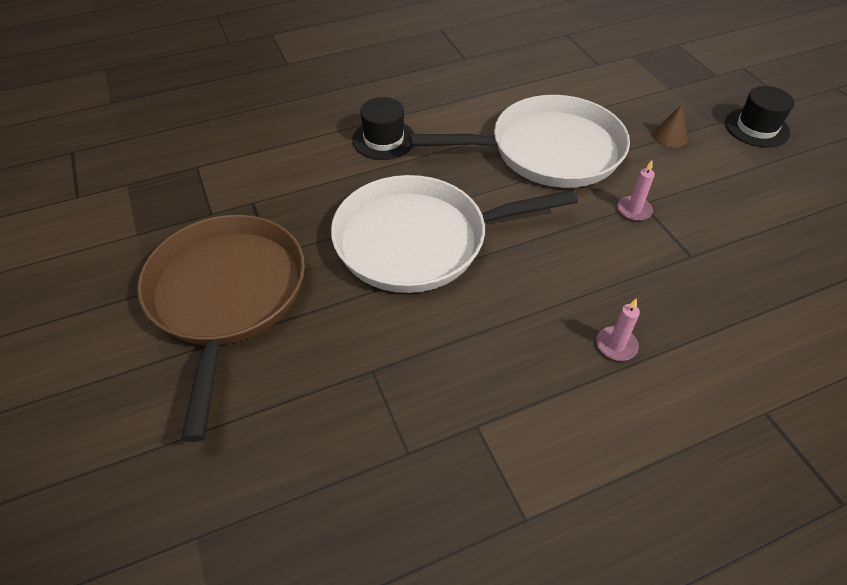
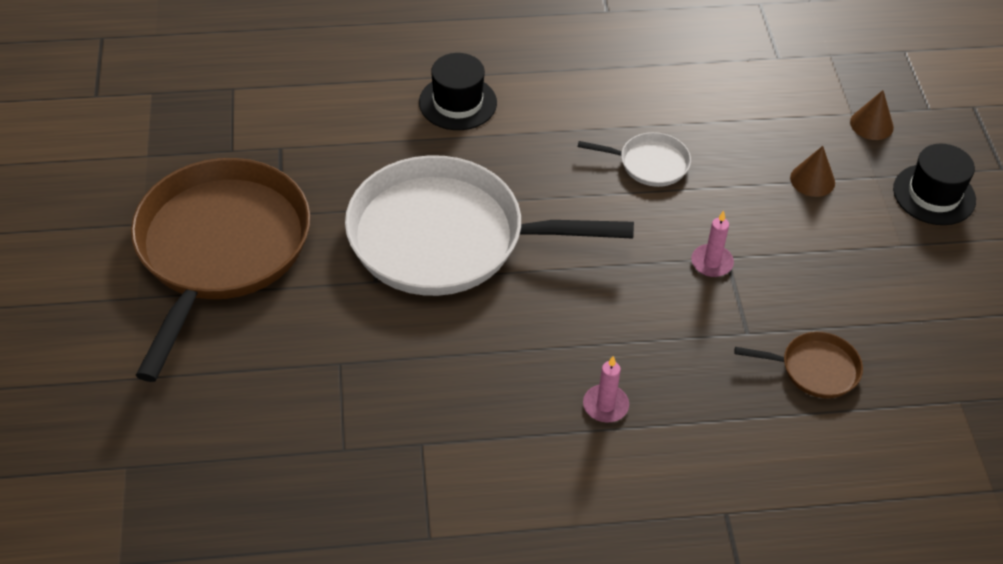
camera: 15 degrees right, 0 degrees up
white pan [410,95,630,188] -> white pan [578,132,691,187], size x0.42
none -> brown pan [734,332,863,398]
none -> brown cone [850,90,894,140]

